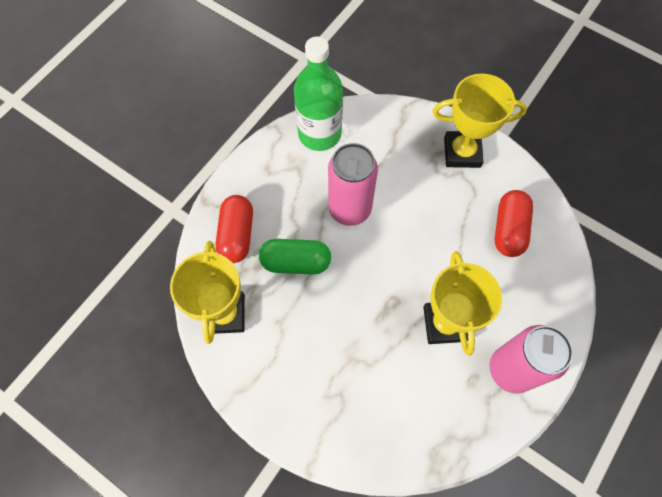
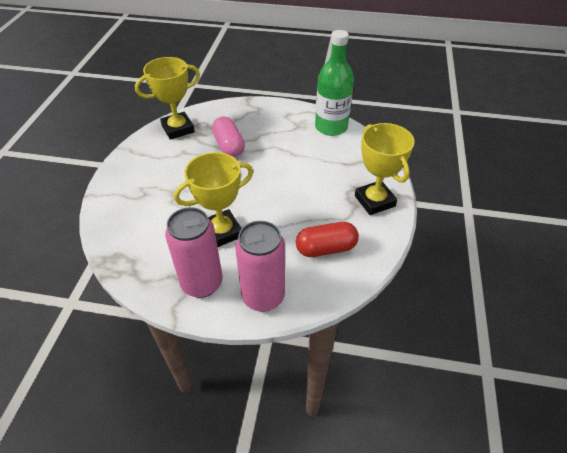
camera: 65 degrees right, 20 degrees down
red capsule [216,195,253,263] -> none
green capsule [259,239,331,275] -> pink capsule [212,116,245,157]
pink can [328,143,378,226] -> pink can moved to [235,221,285,312]

